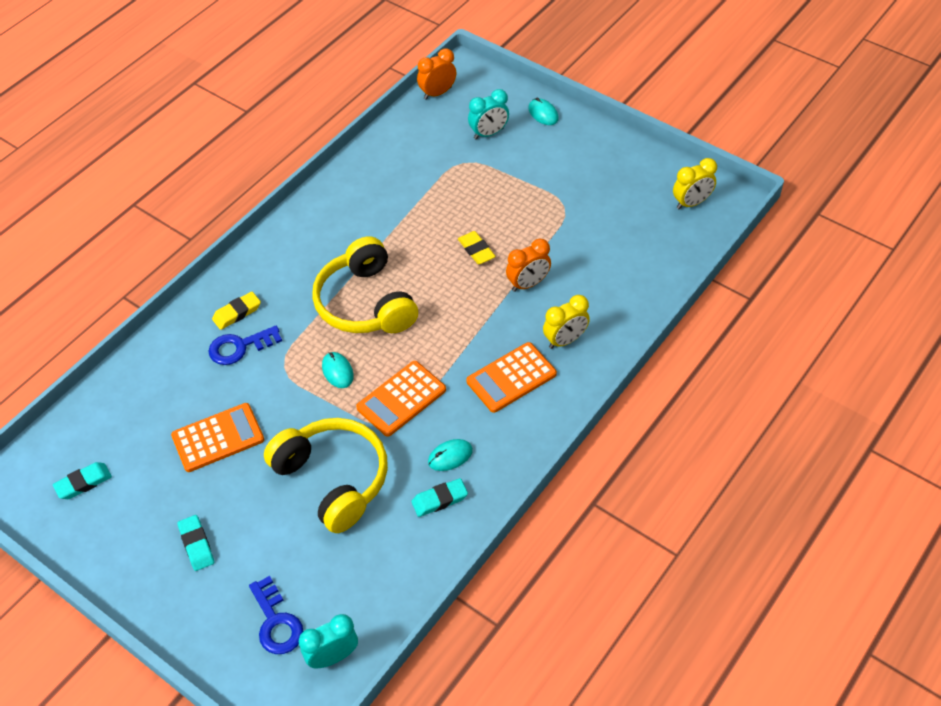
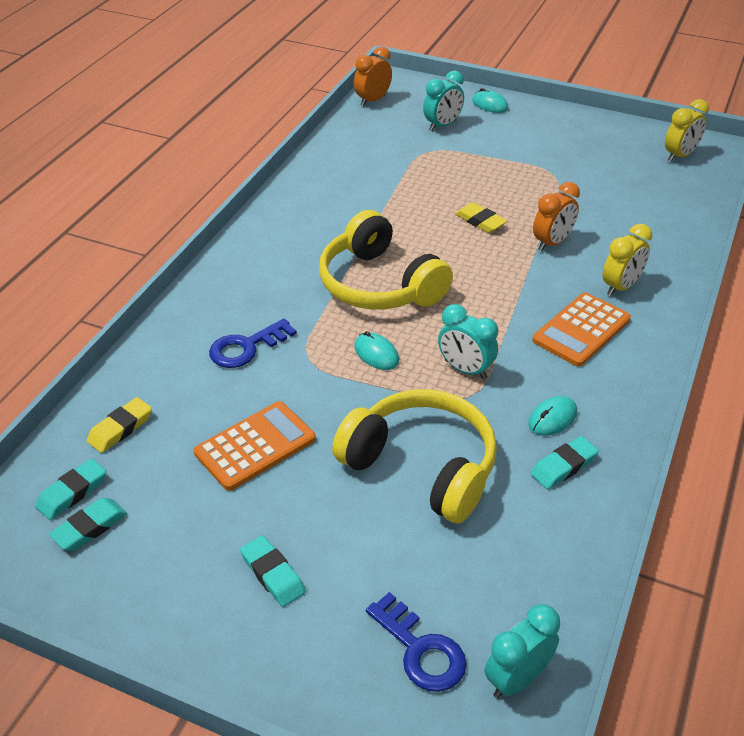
camera: 15 degrees left, 10 degrees down
yellow eraser [212,292,261,330] -> yellow eraser moved to [87,397,152,453]
orange calculator [356,361,446,437] -> turquoise clock [438,304,498,379]
none -> turquoise eraser [35,459,106,520]

